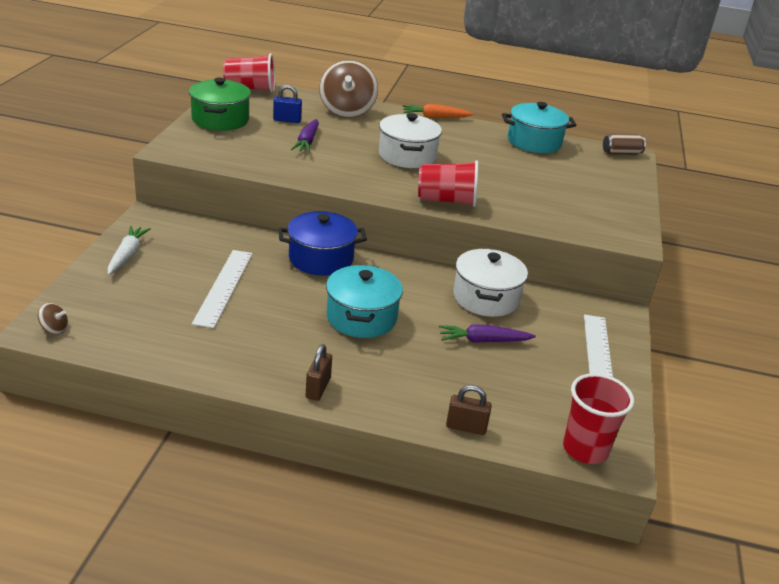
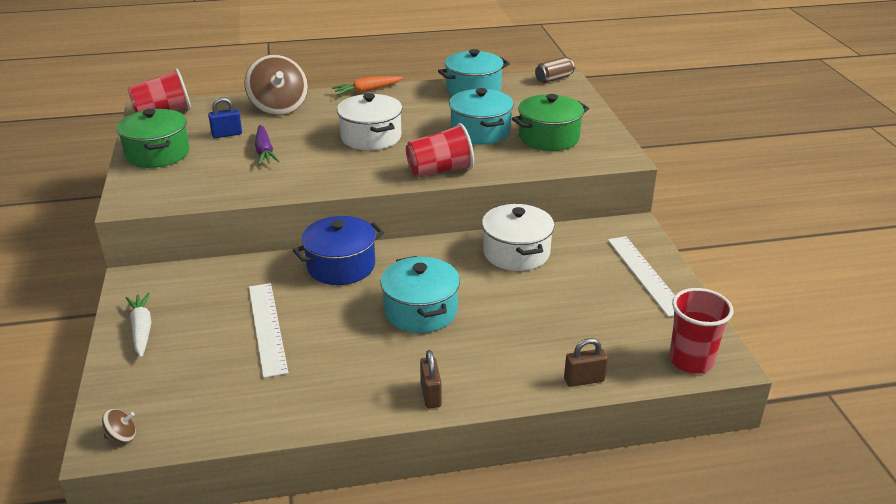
camera: 20 degrees left, 0 degrees up
purple carrot [439,324,536,343] -> none
none -> turquoise pot [449,88,514,144]
none -> green pot [512,94,589,151]

